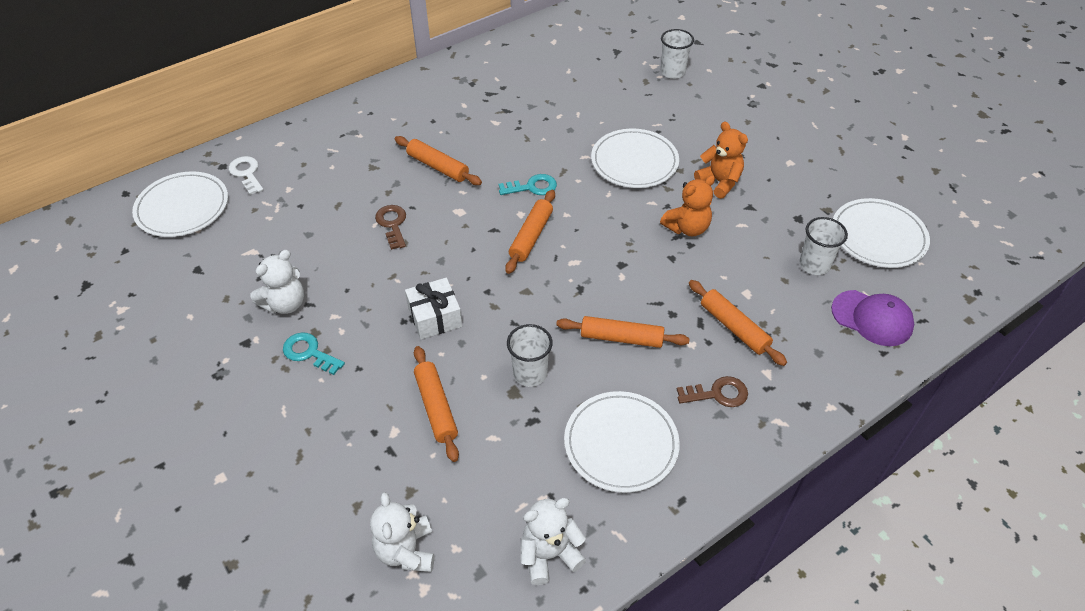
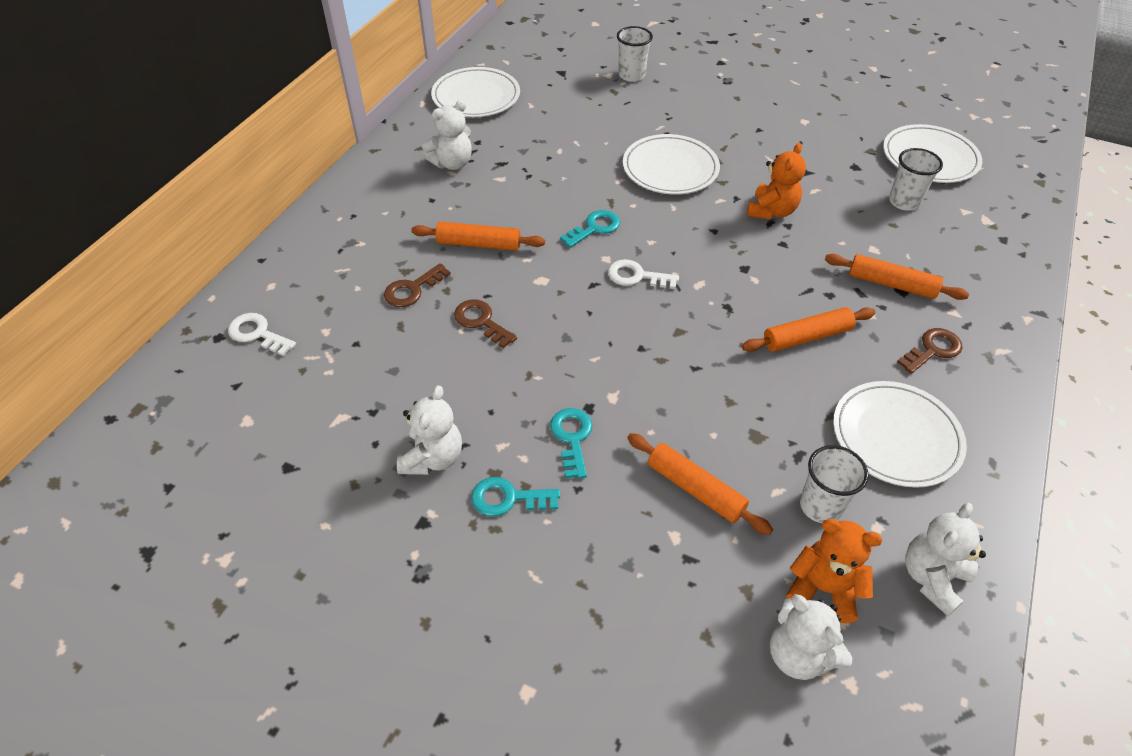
camera: 30 degrees left, 0 degrees up
white plate [132,171,228,237] -> white plate moved to [431,67,520,117]
white gift [405,278,462,339] -> none
orange rolling pin [505,190,555,274] -> white key [608,259,679,289]
white cup [507,324,553,387] -> white cup moved to [800,445,869,523]
orange teddy bear [694,122,748,199] -> orange teddy bear moved to [786,519,882,623]
purple cap [831,290,914,346] -> none
none -> brown key [384,263,451,307]
none -> white teddy bear [422,100,472,170]
none -> turquoise key [550,408,593,478]

